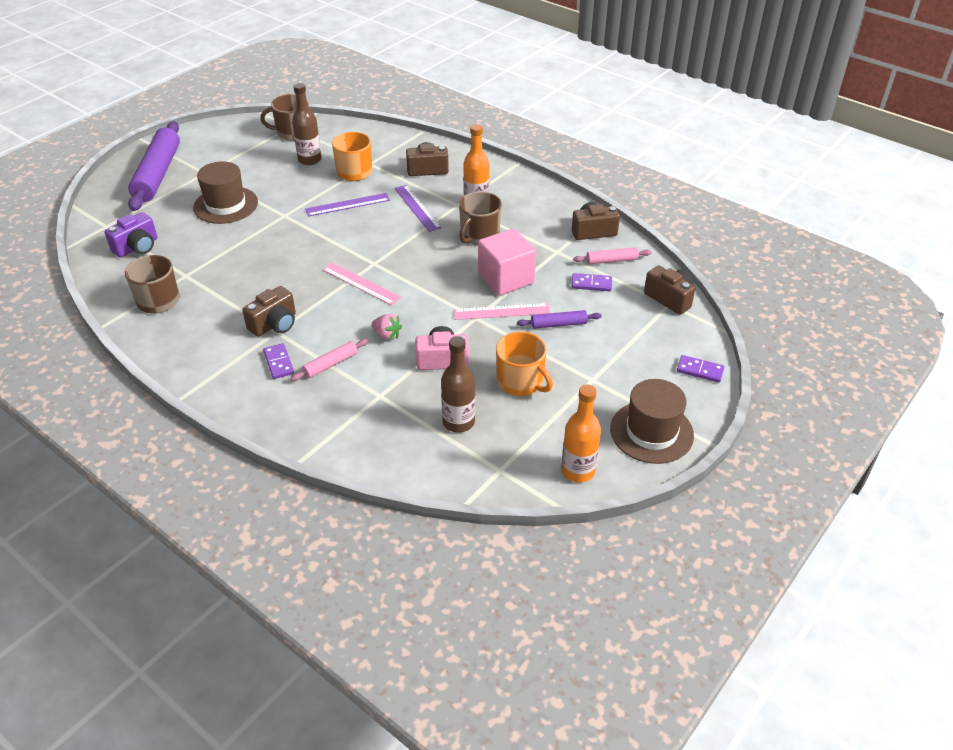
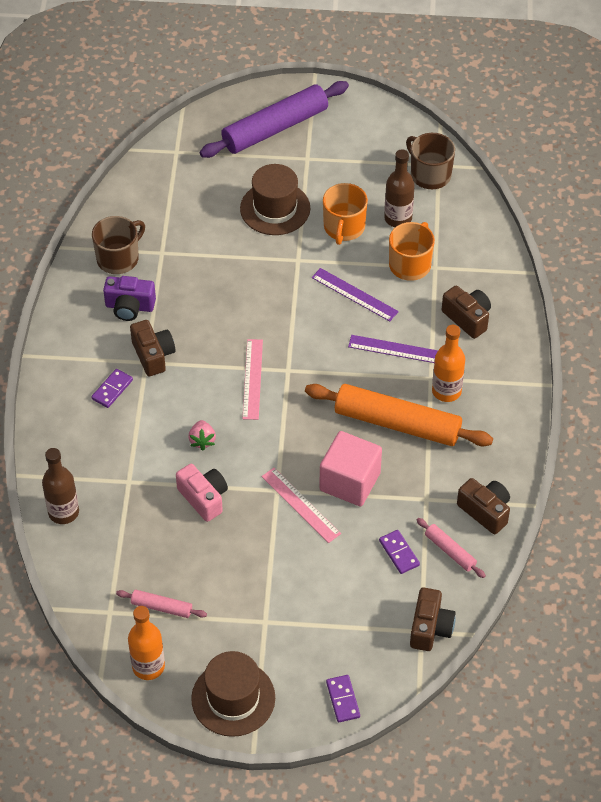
camera: 55 degrees right, 10 degrees up
purple camera [105,212,157,258] -> purple camera moved to [103,276,156,321]
brown camera [242,286,296,337] -> brown camera turned 120 degrees counterclockwise [130,320,175,376]
pink rolling pin [291,339,368,381] -> pink rolling pin moved to [116,590,207,618]
purple ruler [395,185,441,232] -> purple ruler turned 75 degrees clockwise [348,335,438,363]
brown bottle [441,336,475,433] -> brown bottle moved to [42,448,79,524]
brown mug [459,192,502,245] -> orange rolling pin [305,384,493,446]
orange mug [496,332,553,396] -> orange mug moved to [323,183,368,245]
purple rolling pin [517,310,602,329] -> none

